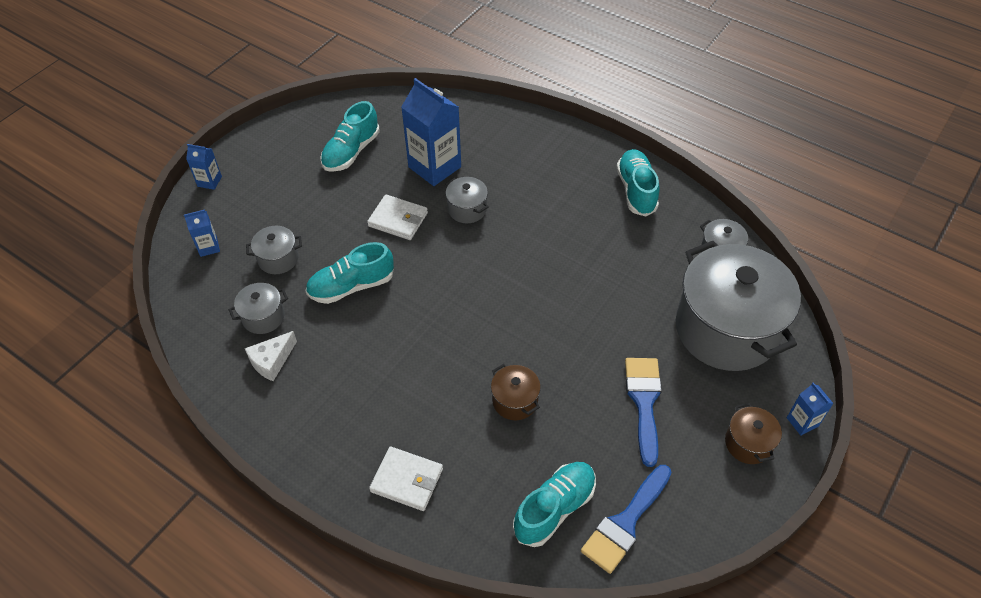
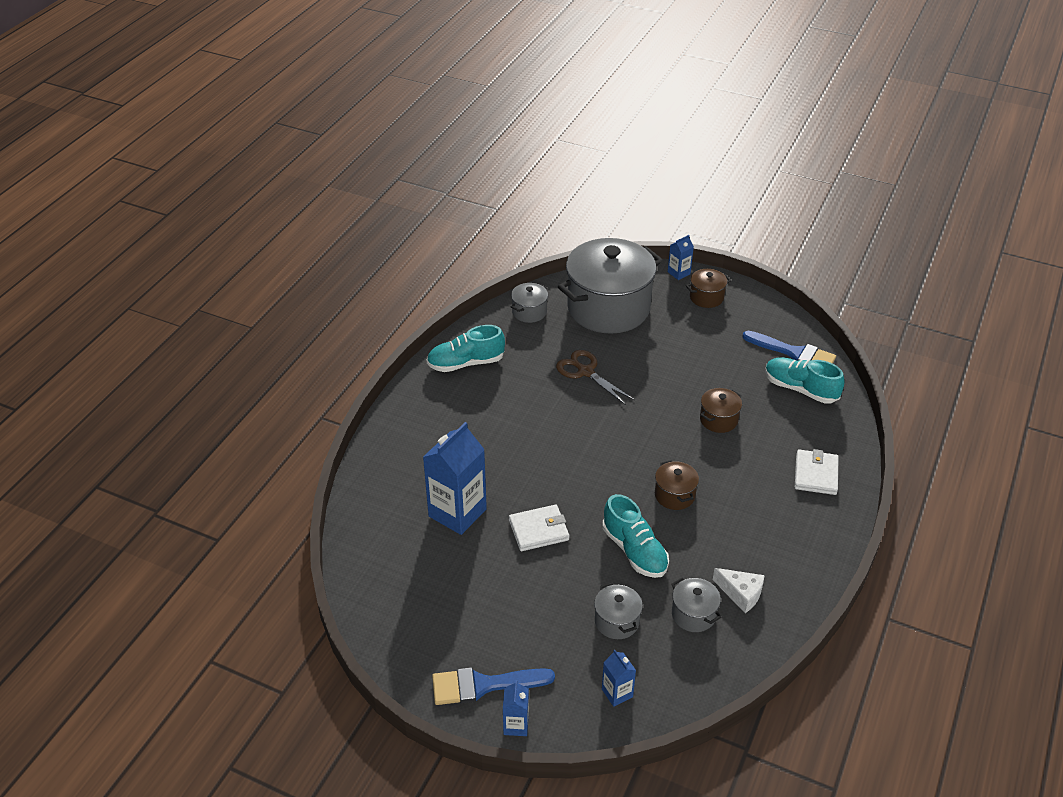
camera: 100 degrees left, 10 degrees down
turquoise shoe [320,101,379,172] -> none
white wallet [367,194,428,240] -> white wallet turned 60 degrees clockwise [509,504,569,551]
grey pot [446,177,489,223] -> none
blue brush [625,358,662,467] -> blue brush moved to [432,668,555,705]
none -> brown scissors [556,350,635,405]
none -> brown pot [655,460,699,510]

